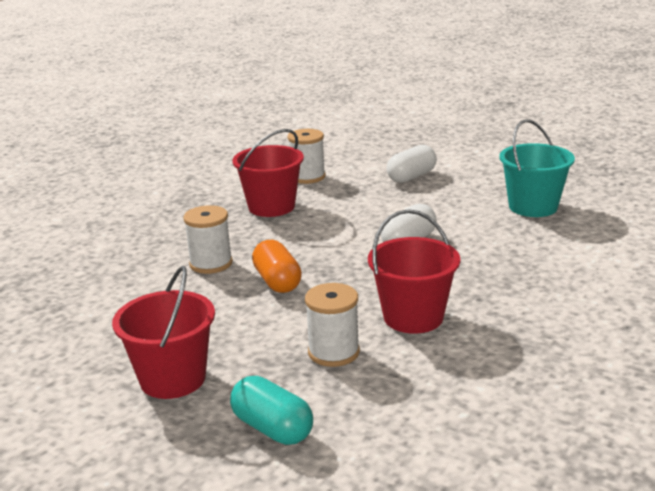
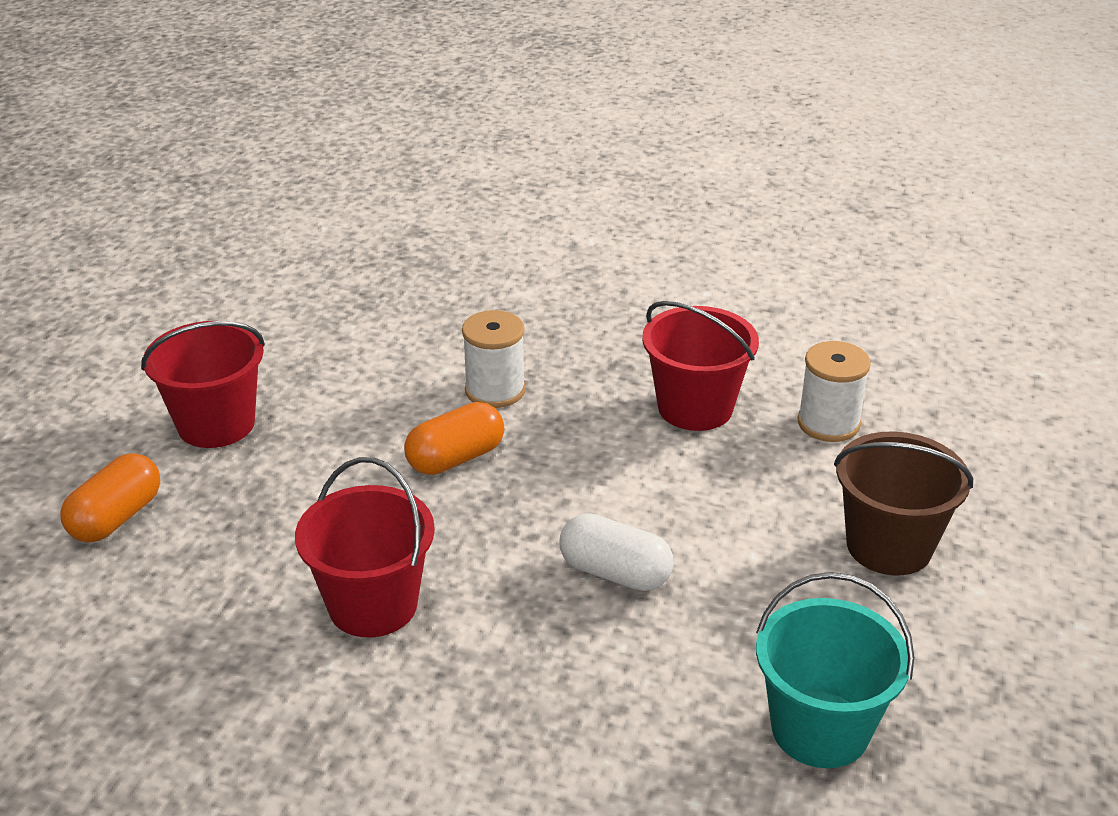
camera: 75 degrees right, 10 degrees up
turquoise capsule [230,376,313,445] -> orange capsule [60,453,160,542]
white spool [305,283,360,367] -> none
white capsule [387,145,437,183] -> brown bucket [834,432,973,576]

